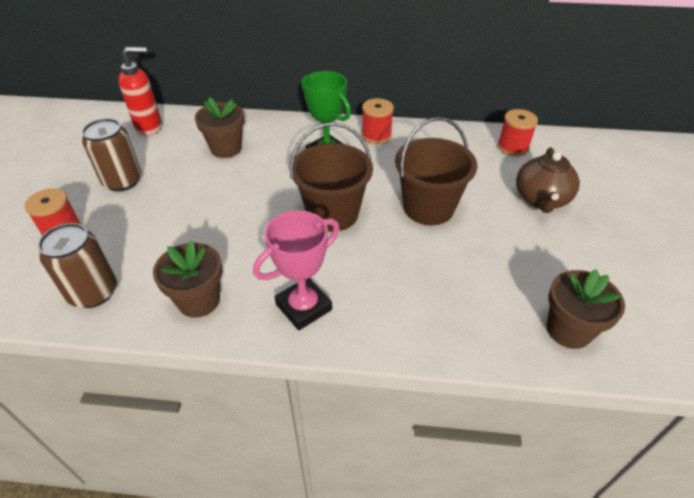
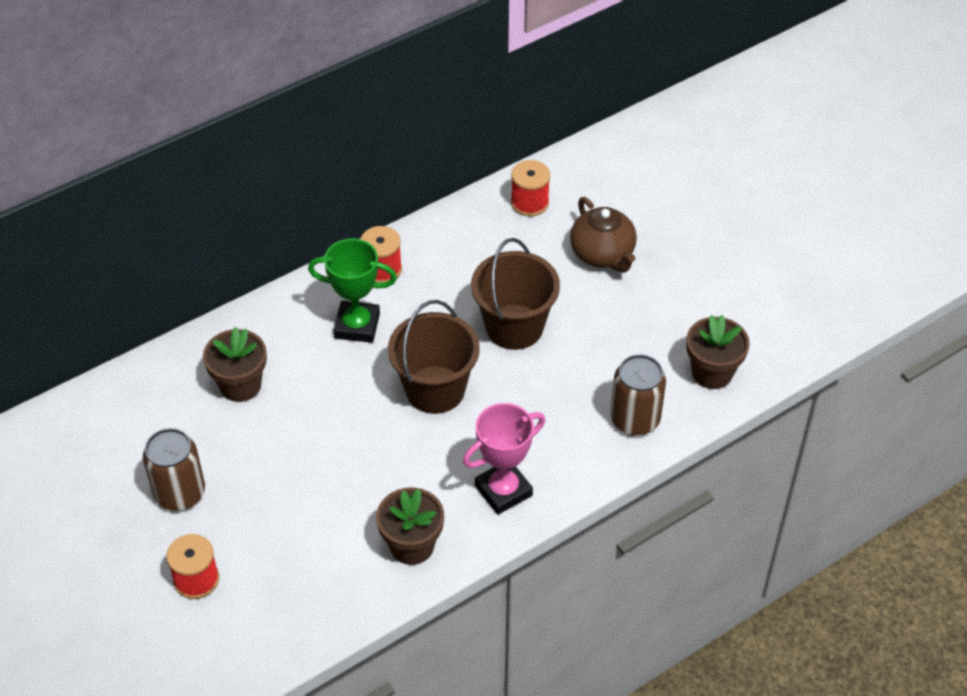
camera: 40 degrees left, 5 degrees up
brown can [38,223,117,308] -> brown can moved to [610,354,666,436]
red soap dispenser [118,47,162,136] -> none
pink trophy [253,210,340,330] -> pink trophy turned 45 degrees clockwise [463,403,545,515]

